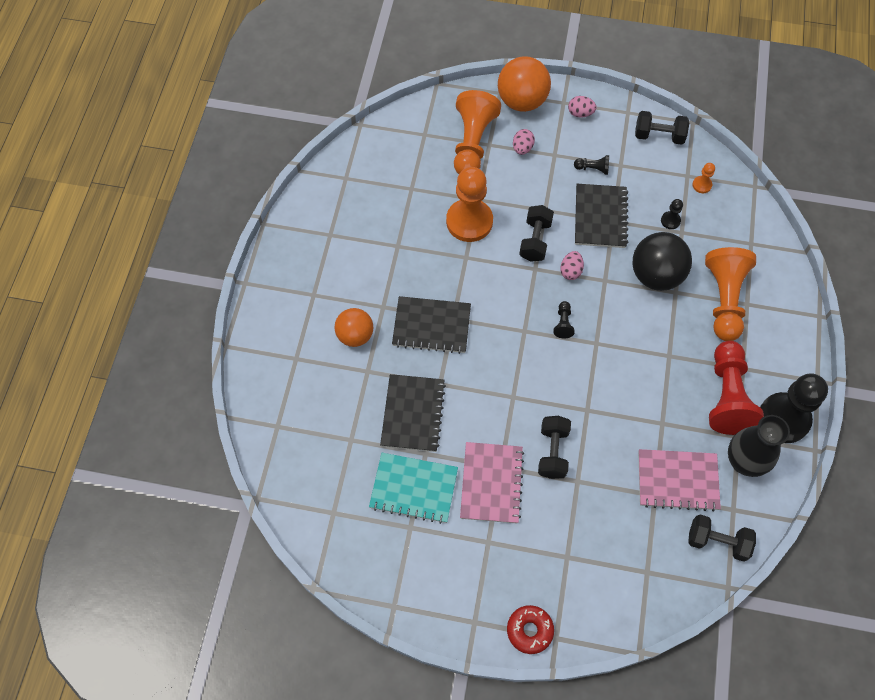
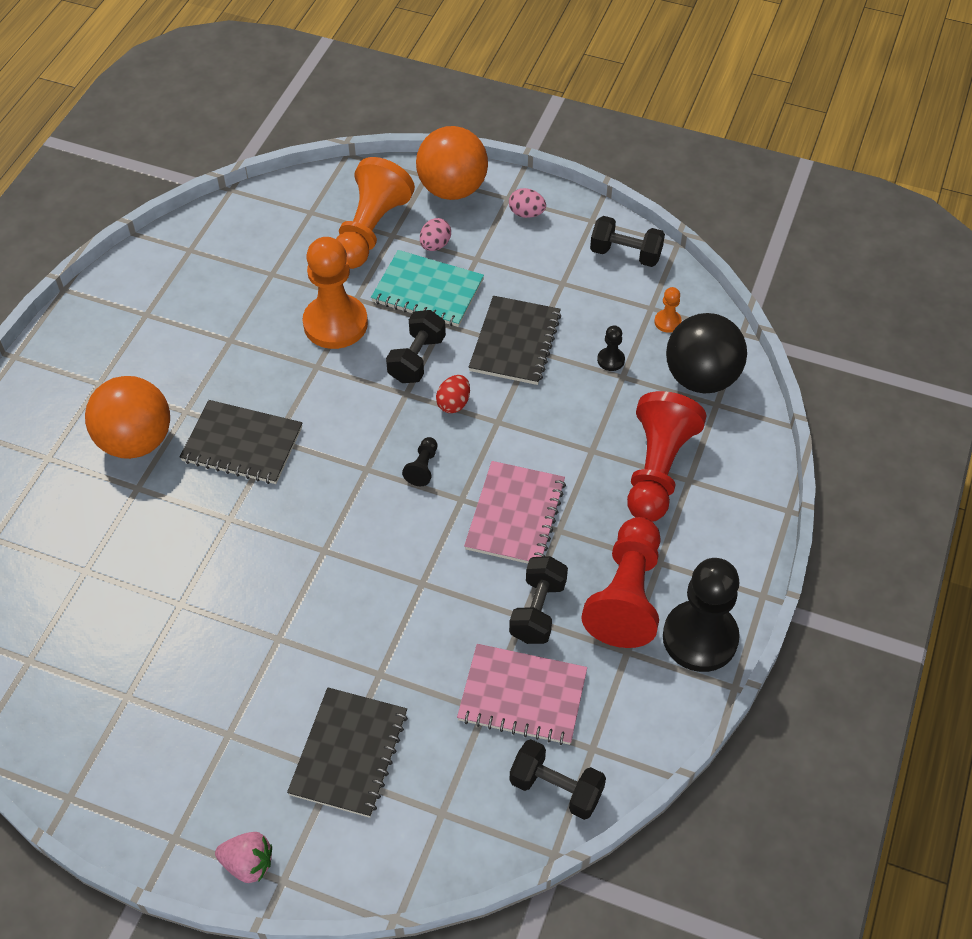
camera: 10 degrees right, 10 degrees down
orange ball [335,308,373,347] -> orange ball [85,376,170,459], size x1.53
turquoise notebook [369,453,458,524] -> turquoise notebook moved to [371,250,484,327]
black notebook [380,374,446,452] -> black notebook moved to [287,687,408,818]
pink notebook [460,442,524,524] -> pink notebook moved to [464,461,566,564]
red donut [507,605,554,654] -> pink strawberry [215,832,272,883]
black dumbbell [538,416,571,479] -> black dumbbell moved to [509,556,568,644]
pink egg [560,251,584,280] -> red egg [436,375,470,413]
black pawn [574,155,609,175] -> none
black ball [632,232,692,291] -> black ball moved to [666,313,747,393]
orange pawn [705,247,756,341] -> red pawn [627,391,706,522]
black vase [728,415,790,477] -> none

